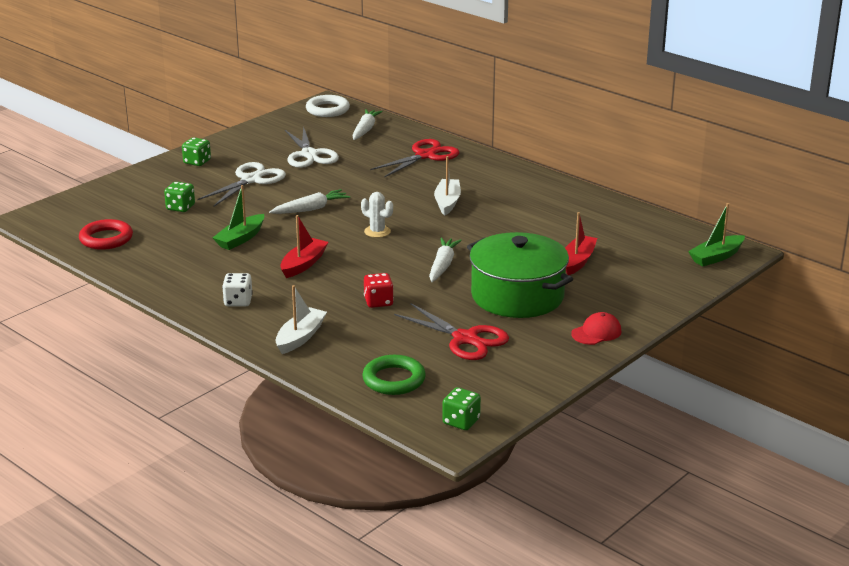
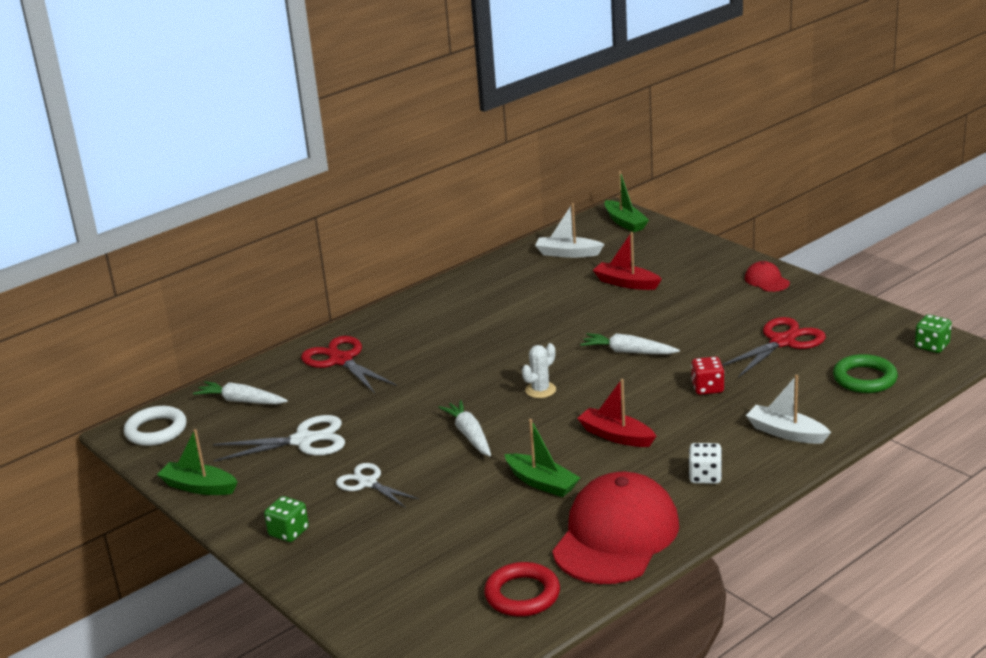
camera: 80 degrees left, 0 degrees up
green dice [164,182,195,212] -> none
white scissors [197,162,286,206] -> white scissors [336,463,419,508], size x0.67
white boat [434,156,461,216] -> white boat moved to [535,203,604,258]
green pot [467,232,573,318] -> none
none -> green boat [157,429,238,495]
none -> red cap [552,472,679,584]

